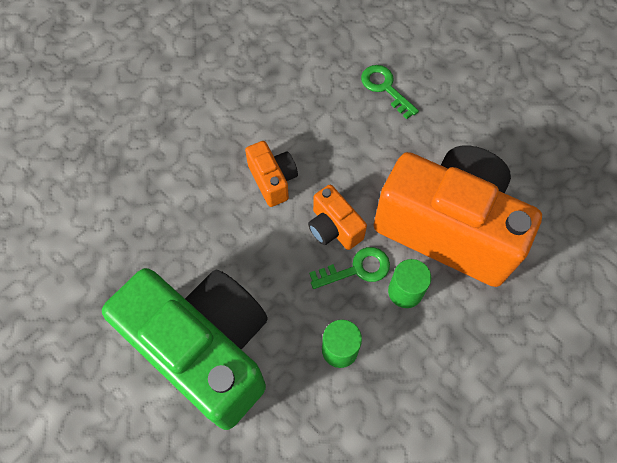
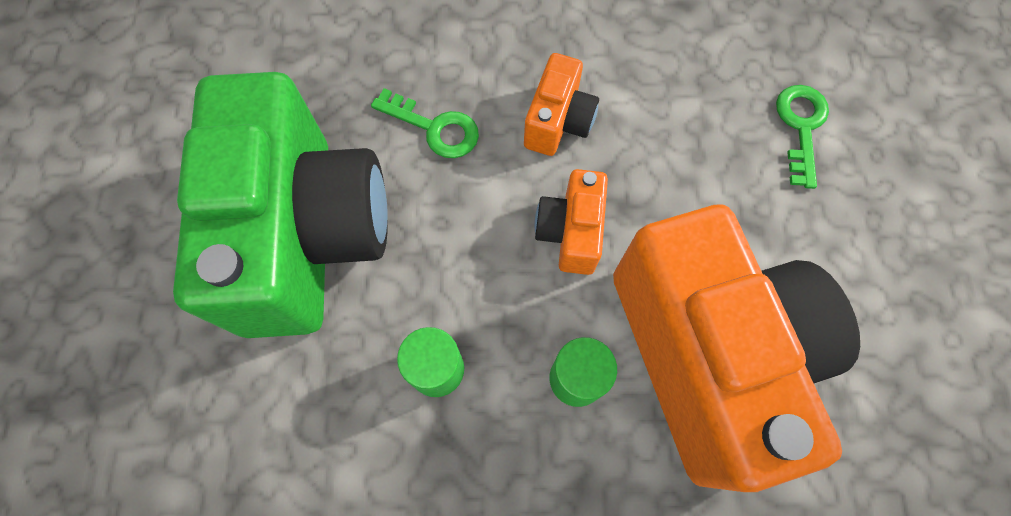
camera: 45 degrees right, 5 degrees up
green key [309,247,390,289] -> green key moved to [371,88,479,158]

